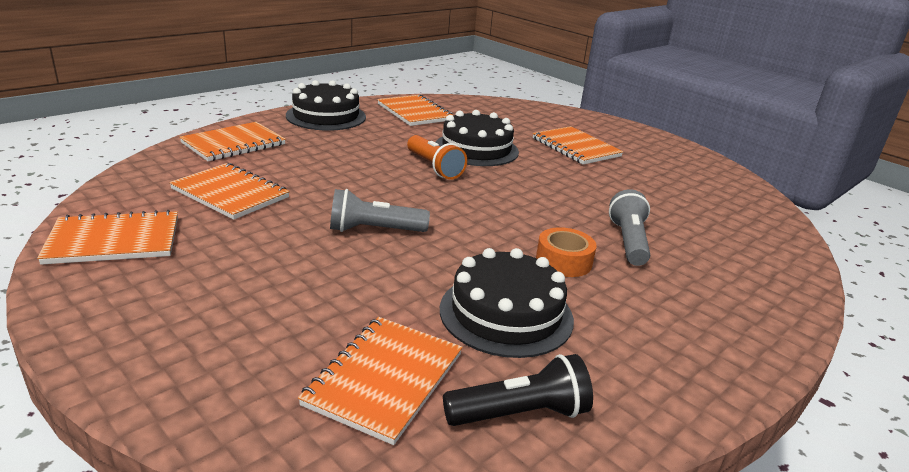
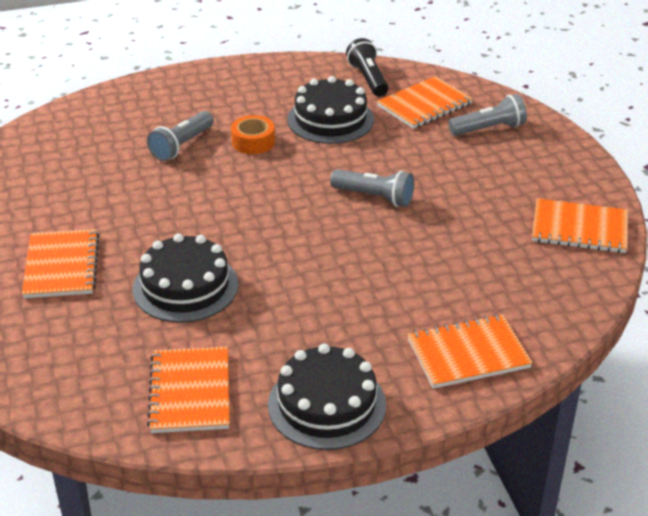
camera: 150 degrees left, 10 degrees up
orange notebook [169,163,290,220] -> none
orange flashlight [407,135,467,180] -> none
black flashlight [443,354,593,426] -> black flashlight turned 60 degrees clockwise [346,38,388,97]
none -> grey flashlight [448,94,527,136]

